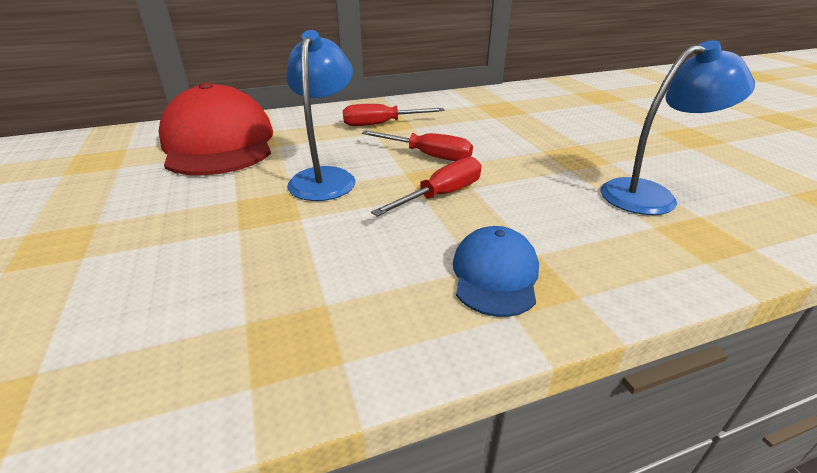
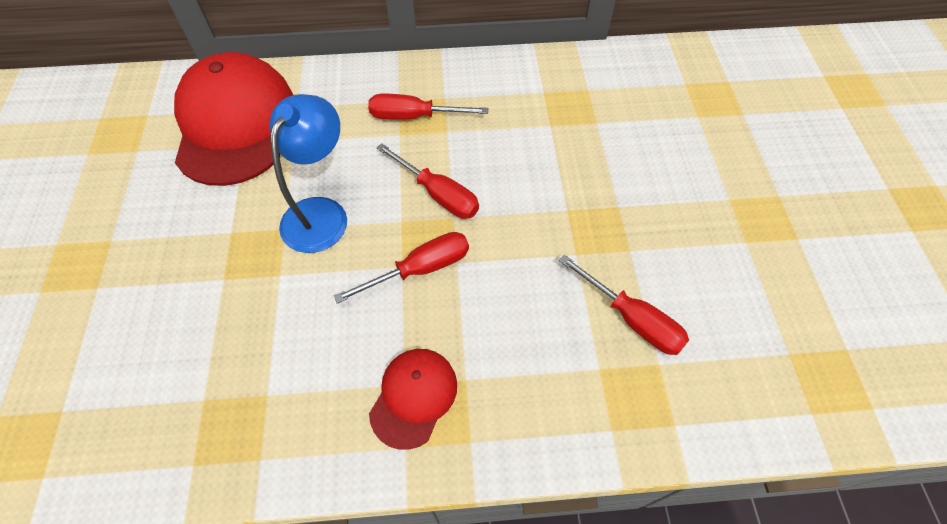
camera: 15 degrees right, 25 degrees up
blue cap [453,226,539,317] -> red cap [369,349,457,450]
blue lamp [600,40,755,215] -> red screwdriver [559,255,689,355]

